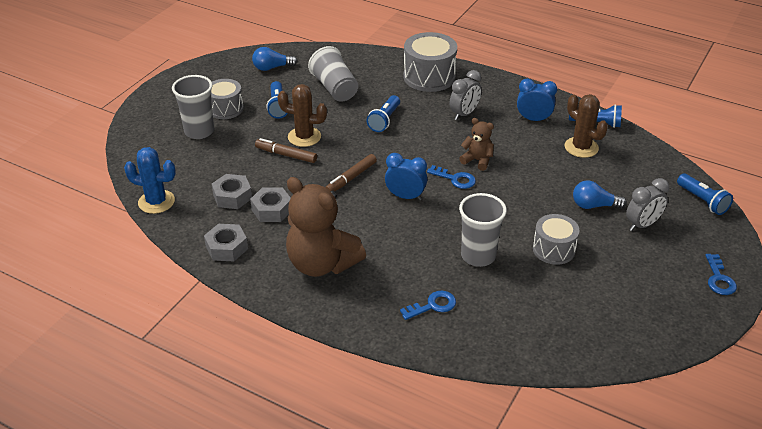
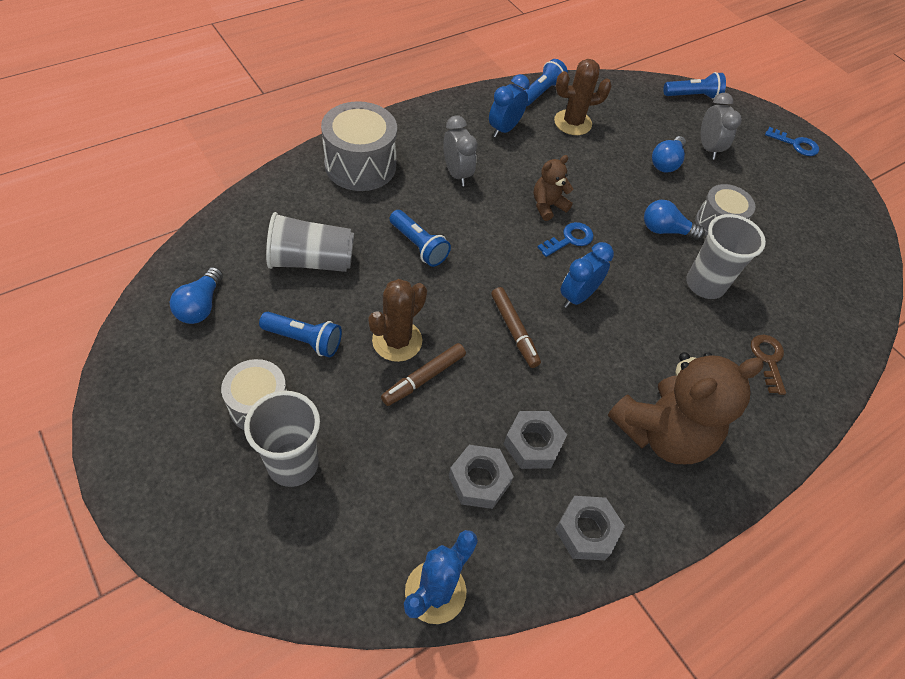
camera: 70 degrees left, 15 degrees up
blue key [400,291,456,320] -> brown key [751,335,786,395]
none -> blue light bulb [644,200,705,240]

